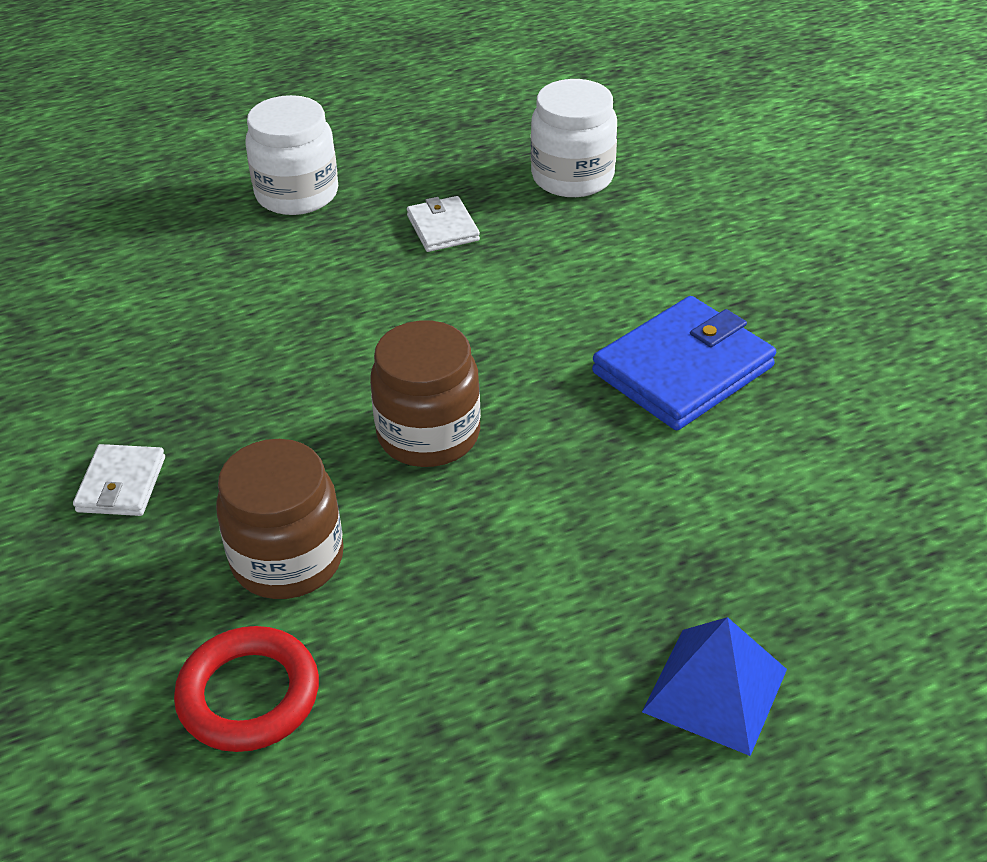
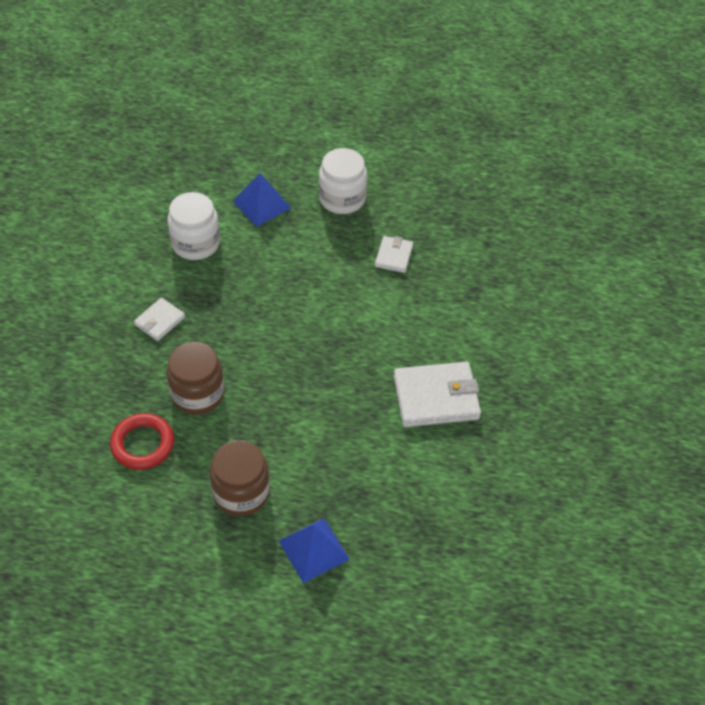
camera: 30 degrees right, 10 degrees up
brown jar [370,320,481,467] -> brown jar moved to [210,440,270,516]
white jar [531,79,617,197] -> white jar moved to [168,192,220,260]
blue wallet [592,296,776,430] -> white wallet [394,362,481,427]
none -> blue pyramid [233,173,291,227]

